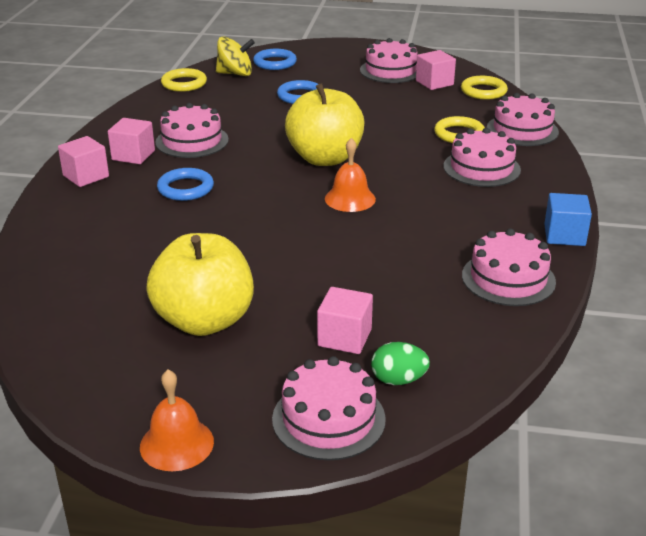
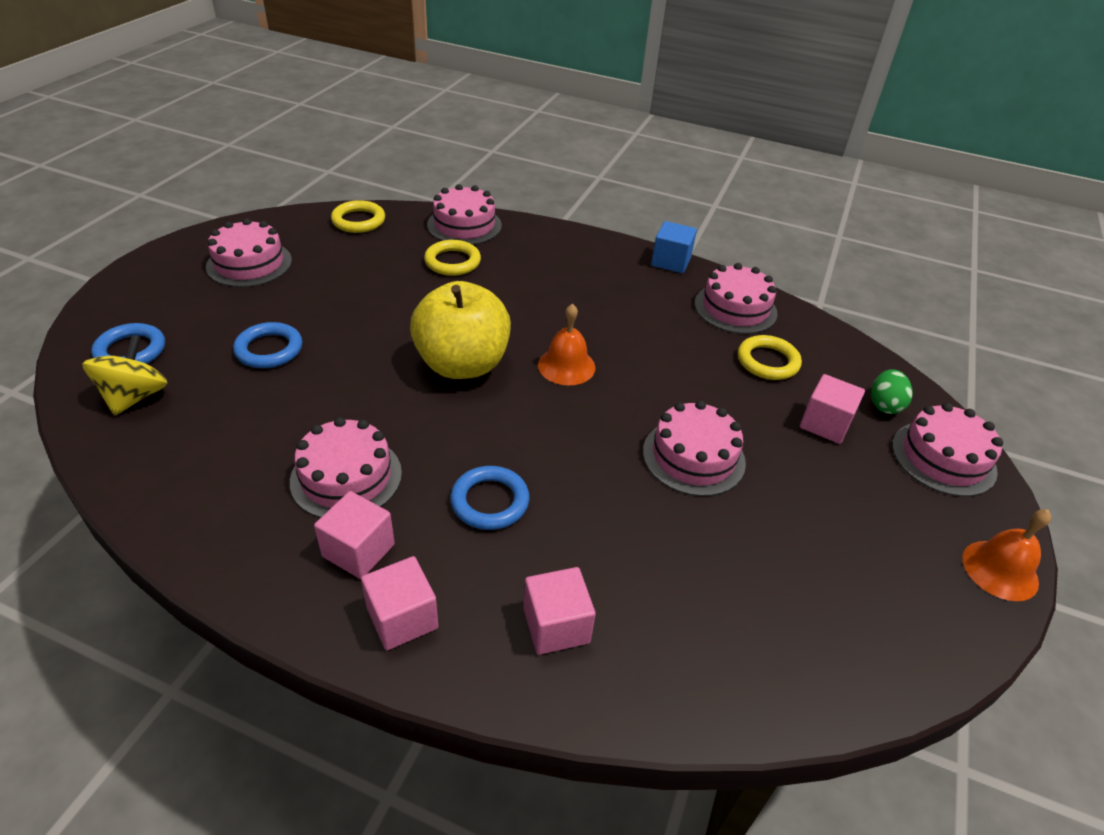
camera: 80 degrees left, 10 degrees up
yellow apple [146,233,254,336] -> none
yellow ring [161,68,207,92] -> yellow ring moved to [738,335,802,380]
pink cube [416,50,456,90] -> pink cube moved to [524,567,596,655]
pink cake [443,128,521,187] -> pink cake moved to [643,401,746,496]

